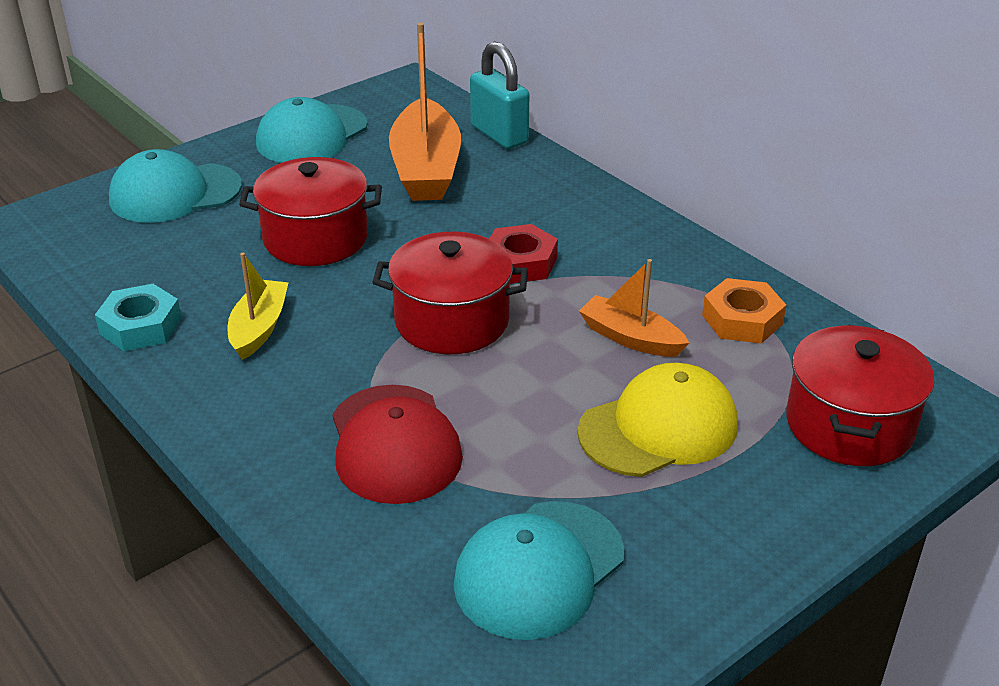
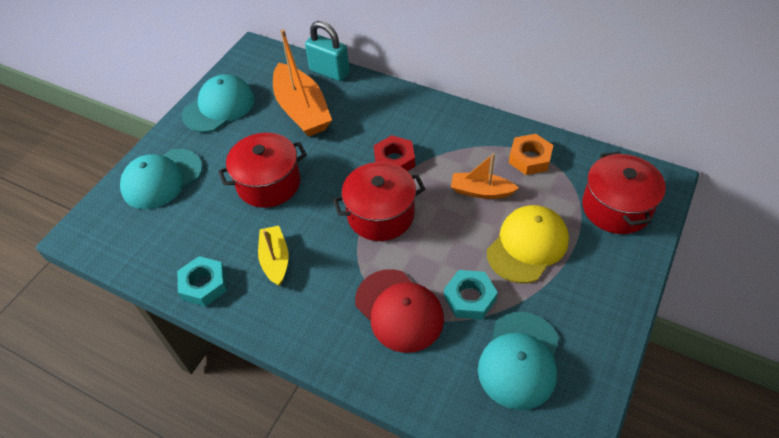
camera: 20 degrees left, 15 degrees up
turquoise cap [256,97,367,163] -> turquoise cap turned 150 degrees counterclockwise [182,74,255,132]
none -> turquoise nut [444,270,498,320]

